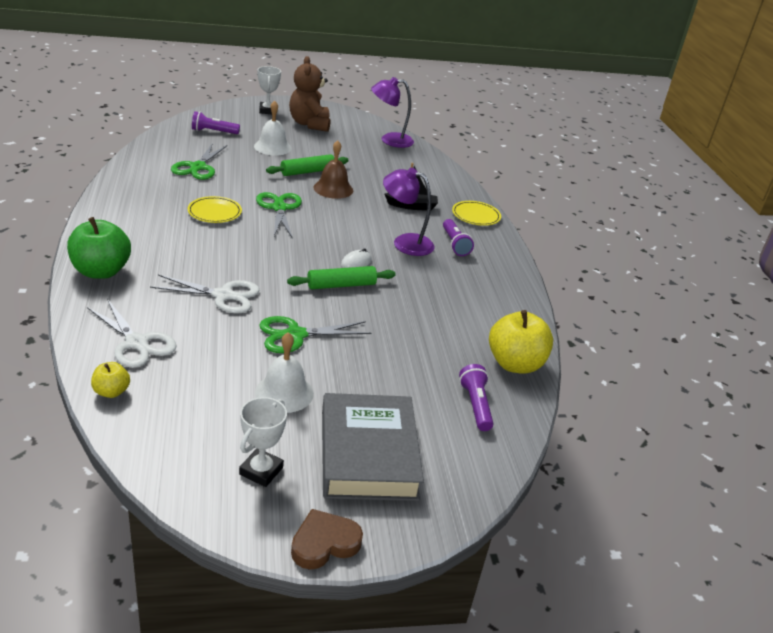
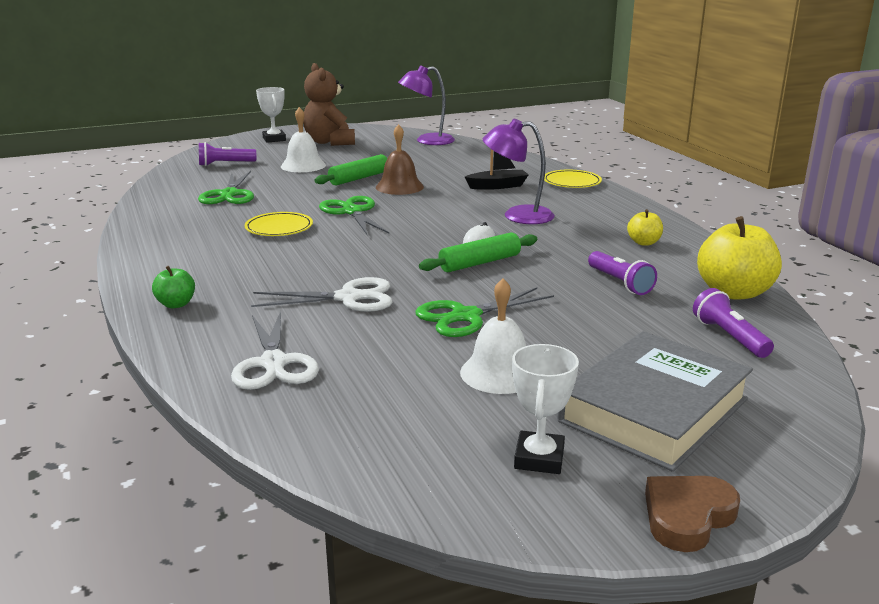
camera: 10 degrees left, 10 degrees down
green apple [67,217,131,279] -> green apple [152,266,195,308], size x0.51
white scissors [87,299,177,368] -> white scissors turned 45 degrees clockwise [231,311,319,390]
yellow apple [91,362,130,398] -> yellow apple moved to [627,209,663,246]
grey book [322,393,424,501] -> grey book turned 60 degrees clockwise [557,331,753,472]
purple flashlight [443,219,474,256] -> purple flashlight moved to [588,251,657,295]

